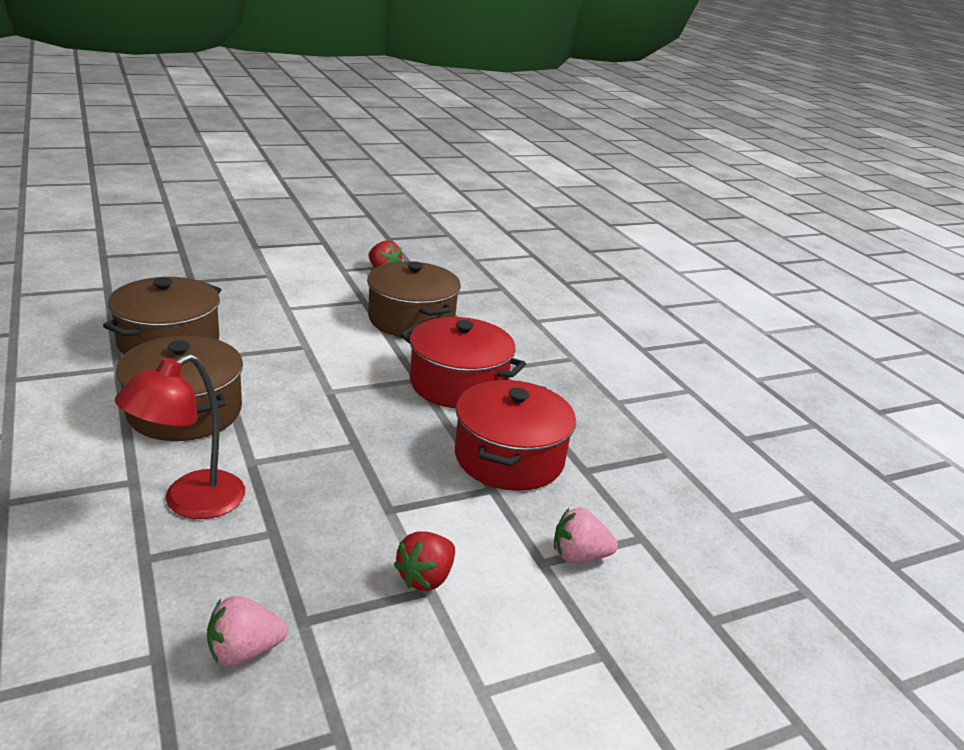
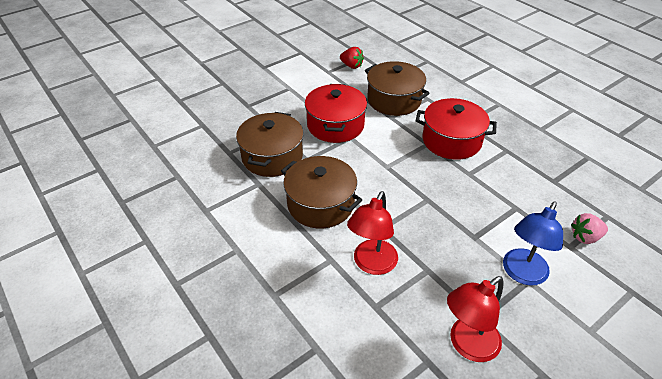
camera: 10 degrees left, 15 degrees up
pink strawberry [207,596,288,666] -> red lamp [447,276,504,362]
red strawberry [394,531,455,591] -> blue lamp [503,201,563,286]
red pot [455,380,576,491] -> red pot moved to [305,84,367,143]

